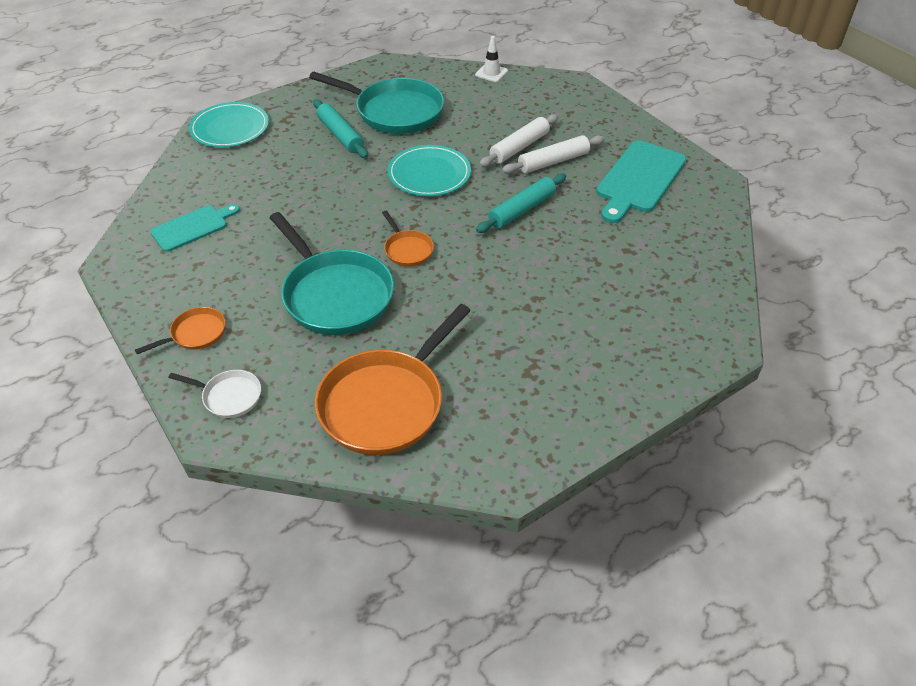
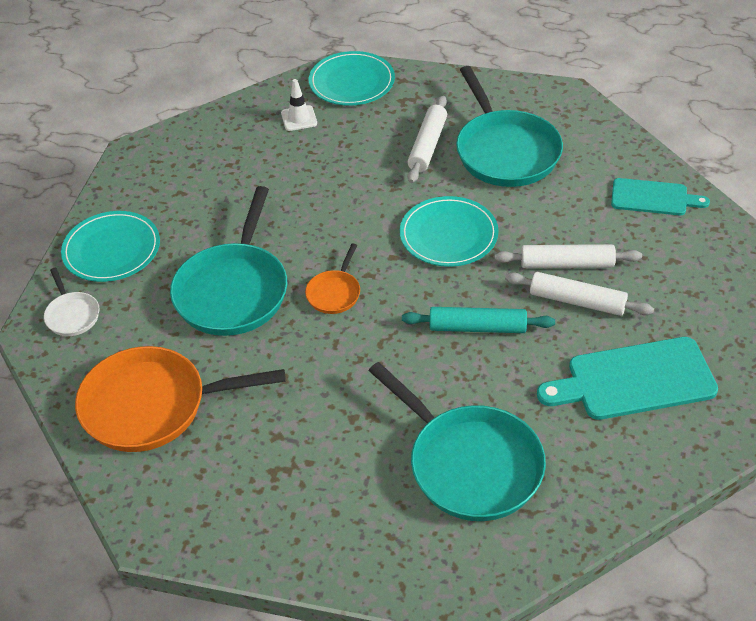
camera: 50 degrees right, 0 degrees up
orange pan [135,307,225,354] -> turquoise plate [61,211,160,282]
turquoise cutting board [150,204,240,252] -> turquoise cutting board moved to [611,178,710,215]
turquoise rolling pin [313,99,368,158] -> white rolling pin [408,96,447,183]
white traffic cone [475,36,508,82] -> white traffic cone moved to [281,79,317,131]
none -> turquoise pan [369,362,546,521]

